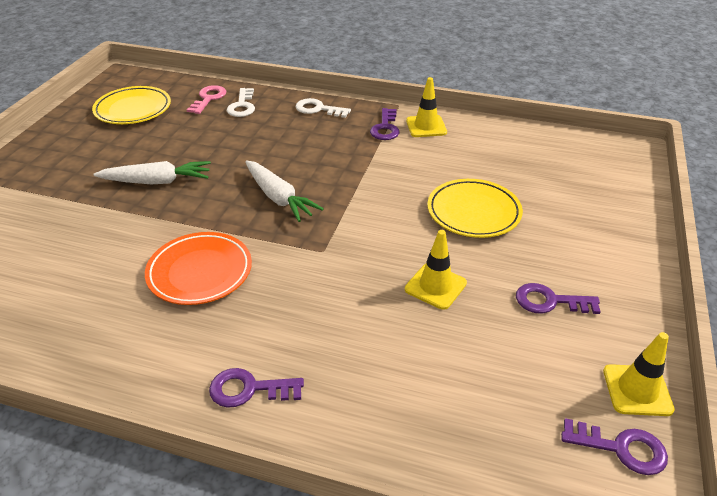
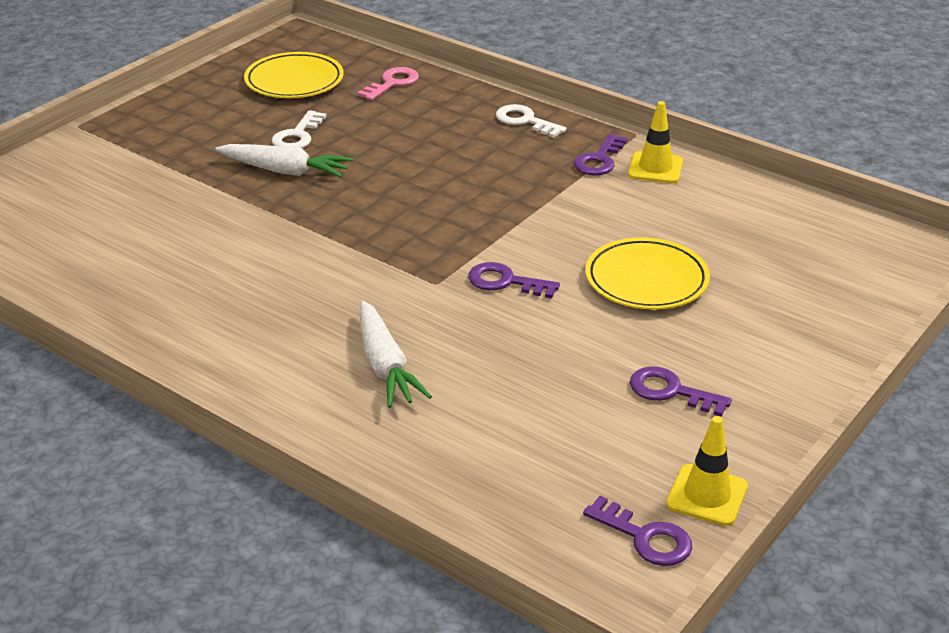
camera: 20 degrees right, 5 degrees down
orange plate [145,232,252,305] -> none
purple key [209,368,304,408] -> purple key moved to [468,262,560,298]
white key [227,88,255,117] -> white key moved to [272,110,327,148]
white carrot [245,160,324,222] -> white carrot moved to [360,301,432,408]
yellow traffic cone [405,230,467,310] -> none

